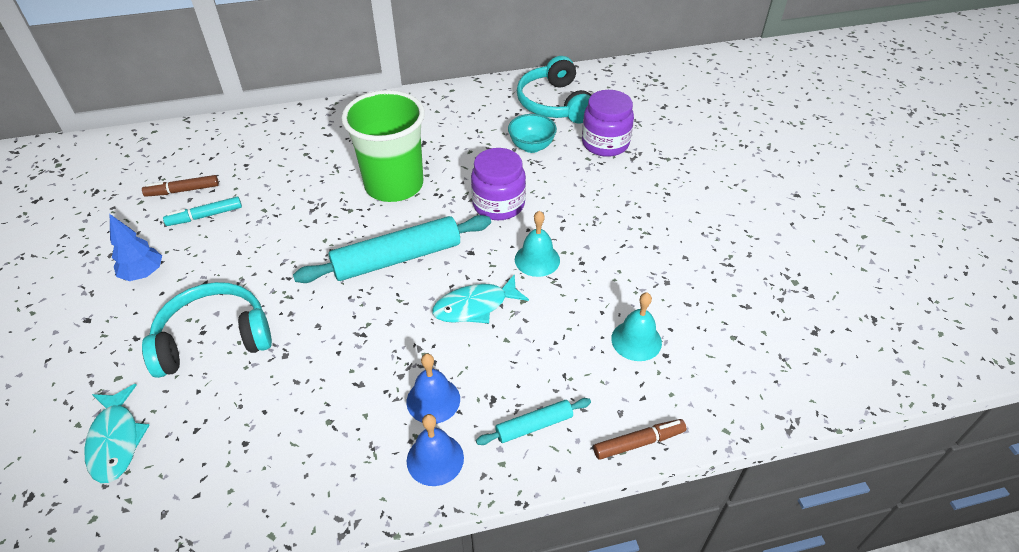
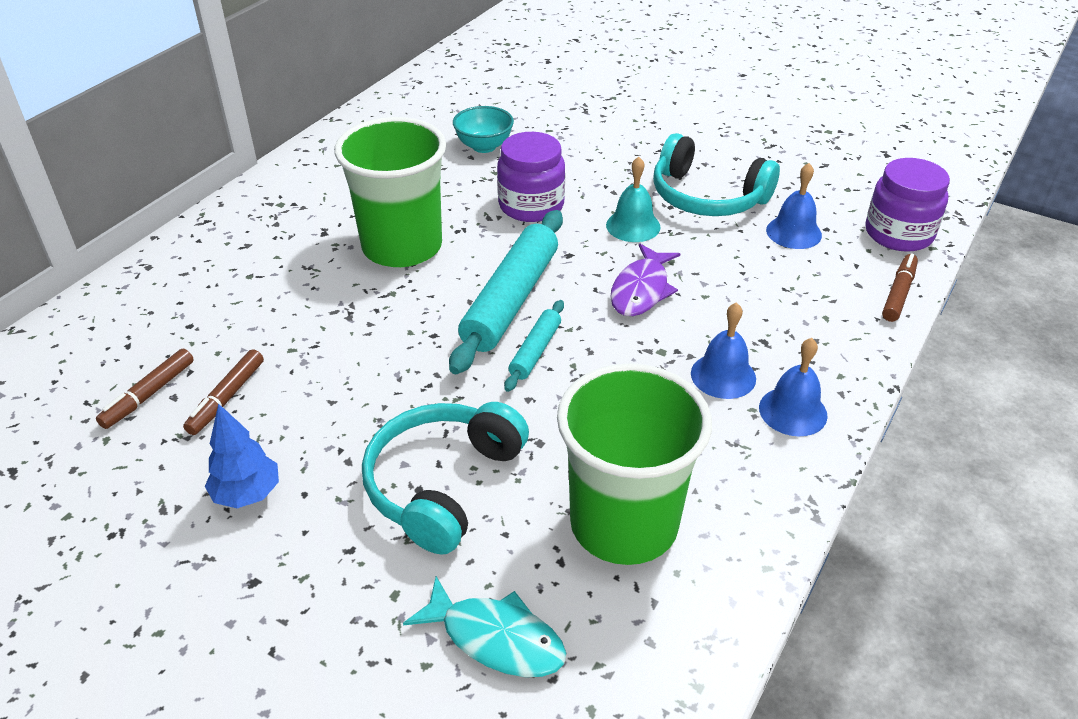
camera: 45 degrees left, 5 degrees down
turquoise marker [163,197,242,226] -> brown marker [183,349,264,435]
turquoise fish [432,274,529,323] -> purple fish [610,244,681,316]
turquoise rolling pin [476,398,591,445] -> turquoise rolling pin moved to [504,300,564,392]
turquoise headphones [517,56,591,123] -> turquoise headphones moved to [653,133,780,216]
purple jar [582,90,634,157] -> purple jar moved to [865,158,950,252]
turquoise bell [611,293,662,361] -> blue bell [766,163,822,249]
none -> green cup [557,363,712,565]

